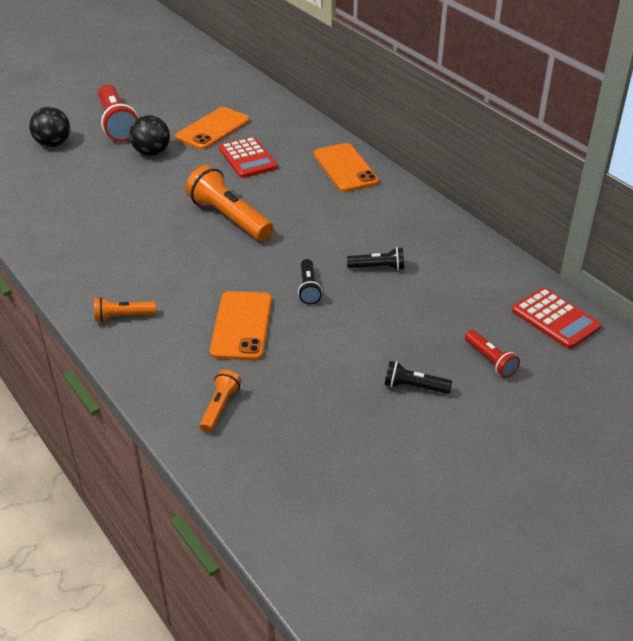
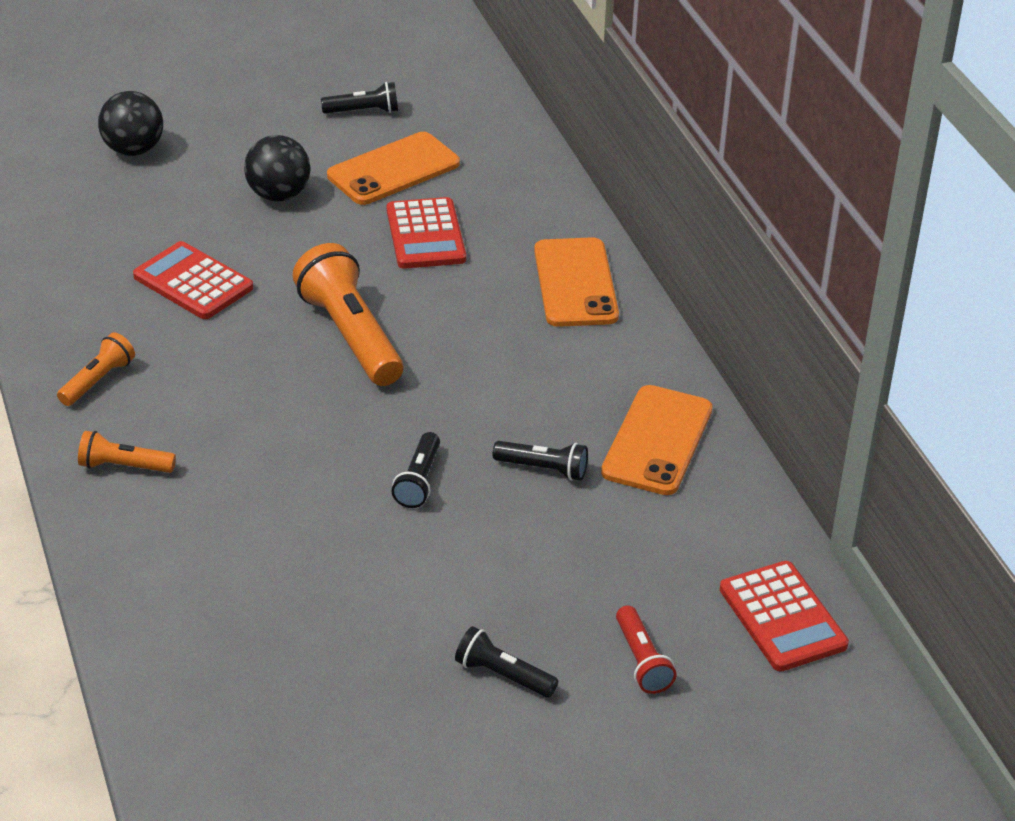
camera: 15 degrees right, 0 degrees up
red flashlight [98,84,139,142] -> none
orange flashlight [199,370,242,433] -> orange flashlight moved to [57,333,135,406]
orange phone [210,291,272,361] -> orange phone moved to [601,385,713,495]
none -> red calculator [133,241,253,319]
none -> black flashlight [321,82,398,114]

